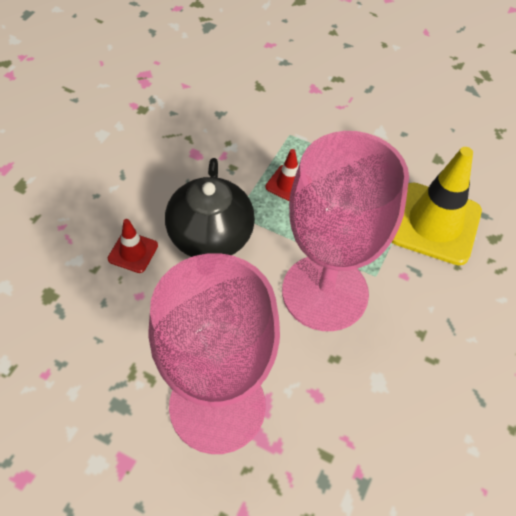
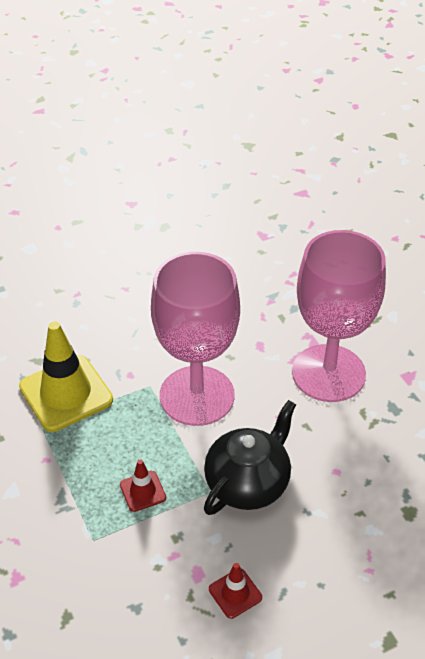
camera: 140 degrees left, 10 degrees down
red traffic cone [108,219,158,273] -> red traffic cone moved to [209,563,262,619]

